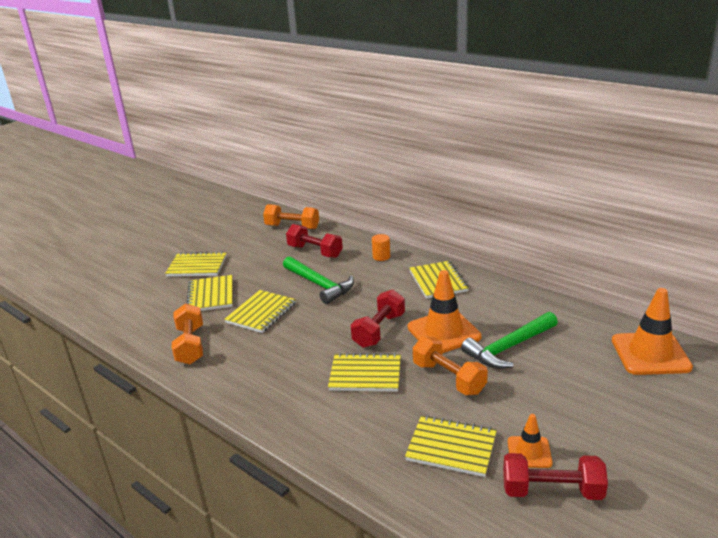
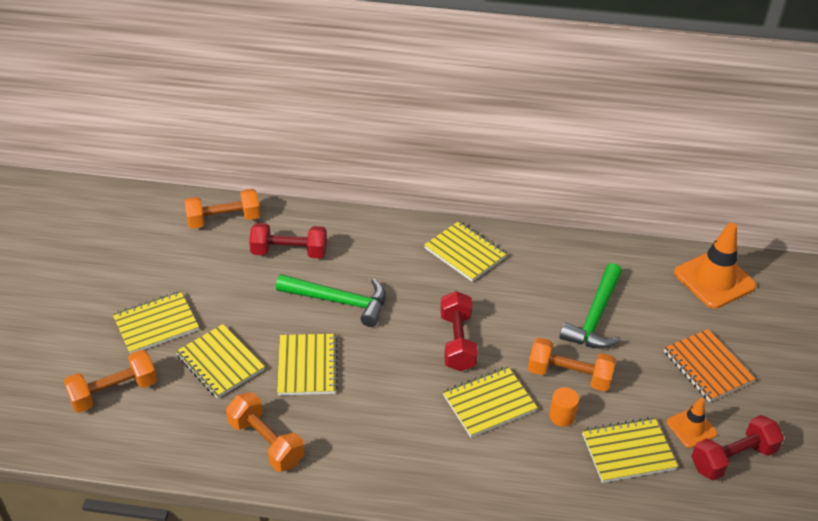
camera: 35 degrees left, 15 degrees up
orange cylinder [372,234,390,261] -> orange cylinder moved to [549,387,579,427]
orange traffic cone [408,270,482,353] -> none
none -> orange dumbbell [63,350,157,413]
none -> orange notebook [664,329,755,402]

